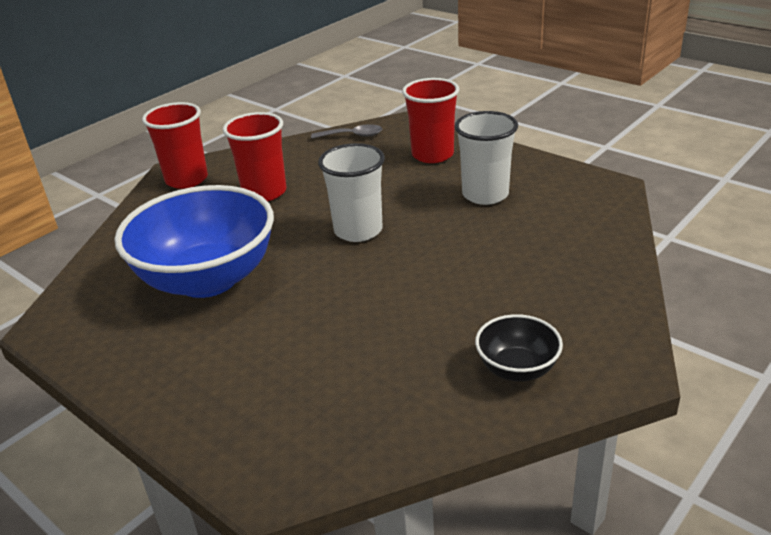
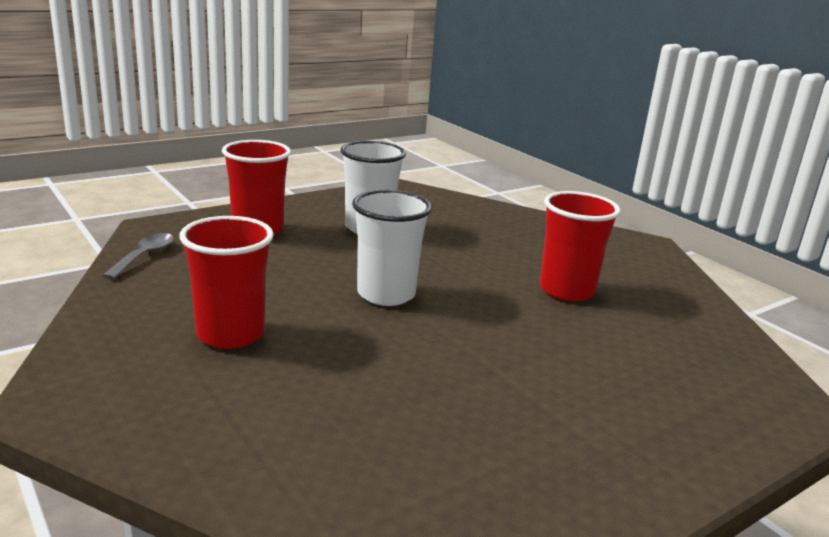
camera: 80 degrees left, 10 degrees down
blue bowl [114,185,274,298] -> none
red cup [142,102,208,189] -> red cup moved to [540,191,620,301]
black bowl [475,314,563,382] -> none

